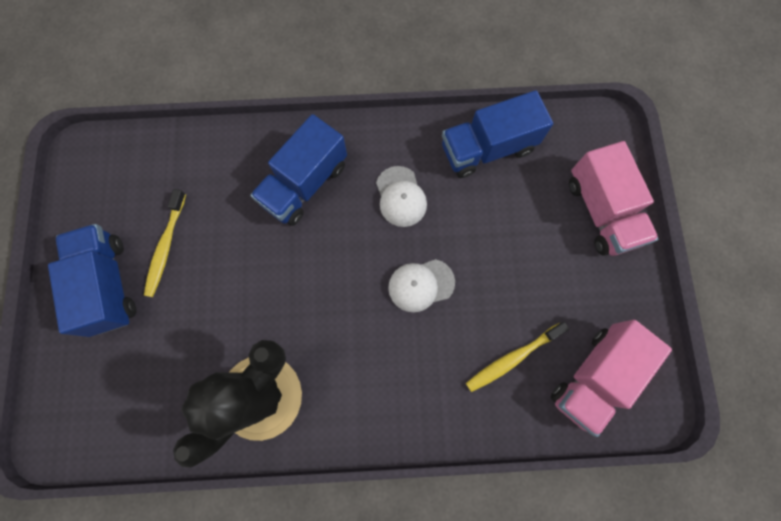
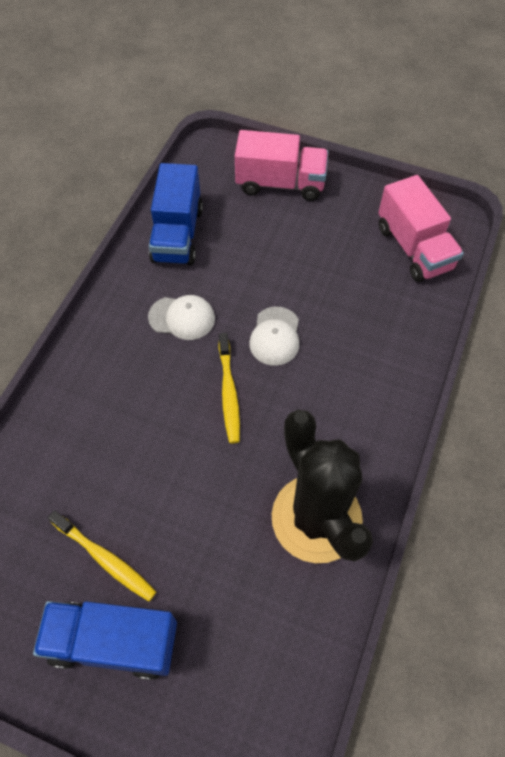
camera: 65 degrees left, 15 degrees down
blue truck [250,114,347,226] -> none
yellow toothbrush [466,322,569,392] -> yellow toothbrush moved to [219,333,240,443]

